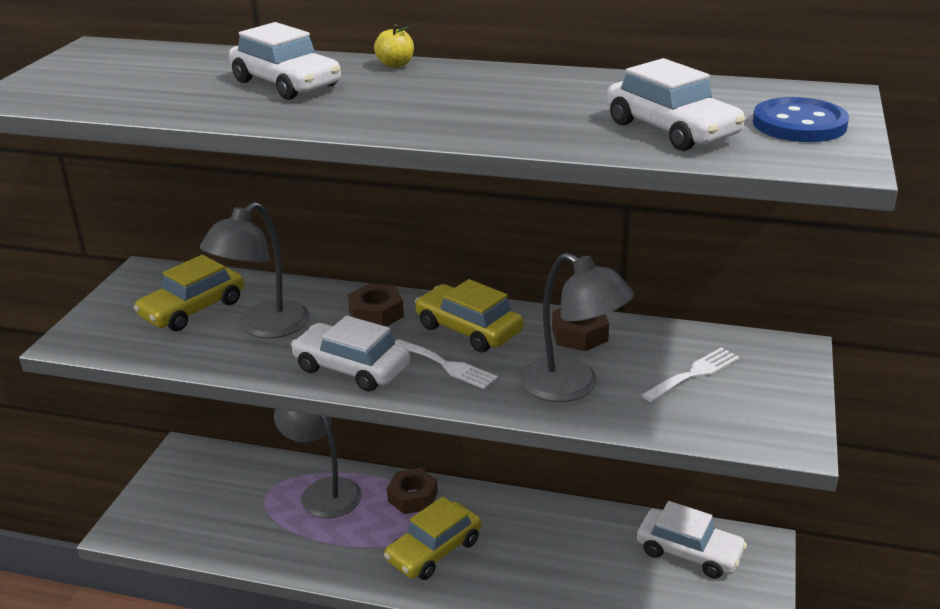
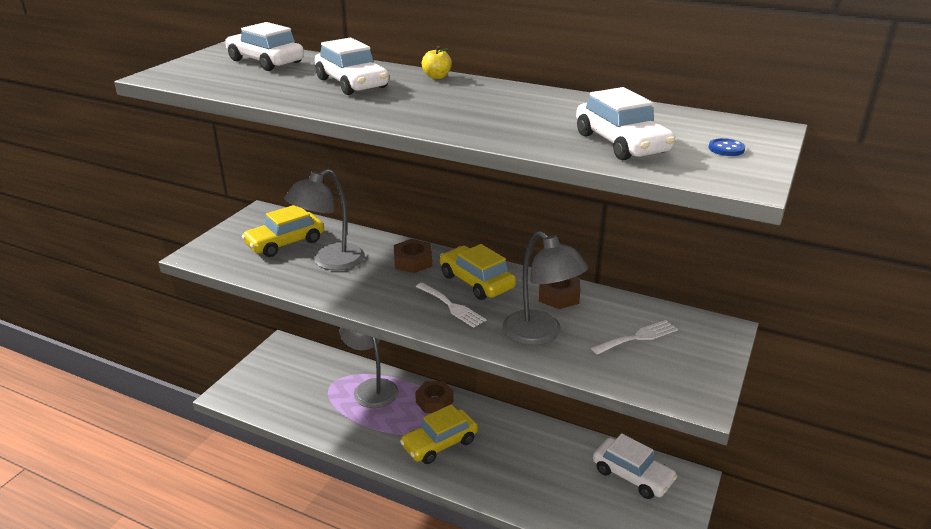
camera: 10 degrees right, 0 degrees up
white car [291,316,410,392] -> white car moved to [225,22,304,71]
blue button [753,97,849,142] -> blue button [708,138,745,156], size x0.47

